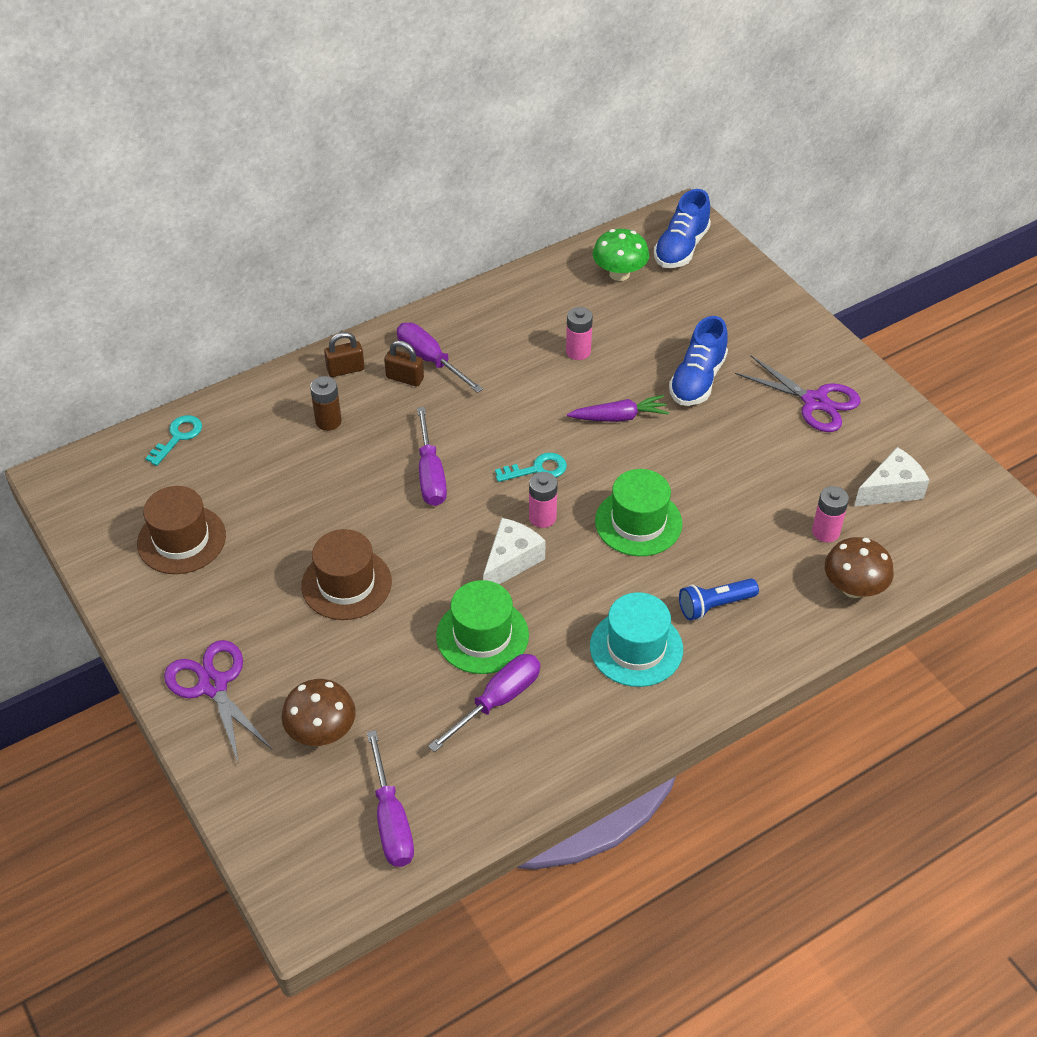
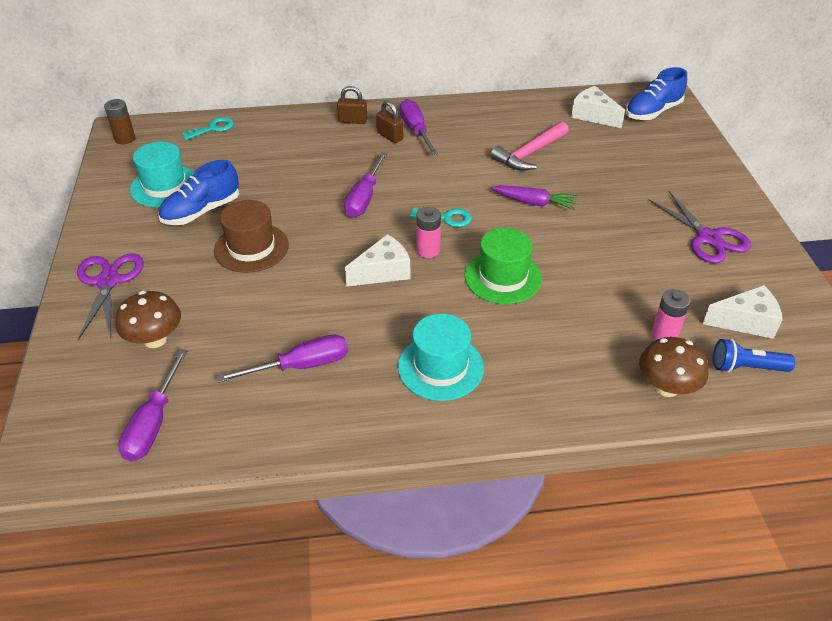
camera: 25 degrees right, 5 degrees down
brown hat [137,486,226,574] -> turquoise hat [130,142,194,207]
brown battery [310,376,342,431] -> brown battery moved to [104,99,135,144]
green hat [436,580,529,674] -> none
pink battery [566,307,593,360] -> pink hammer [491,121,569,171]
green mushroom [593,229,649,281] -> white cheese [571,86,625,128]
blue shoe [669,316,728,406] -> blue shoe moved to [158,160,239,225]
blue flashlight [679,578,759,621] -> blue flashlight moved to [713,339,795,373]

